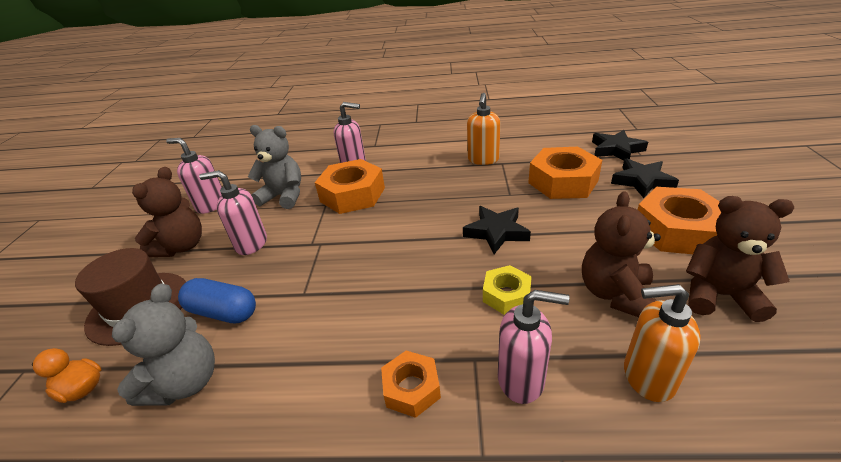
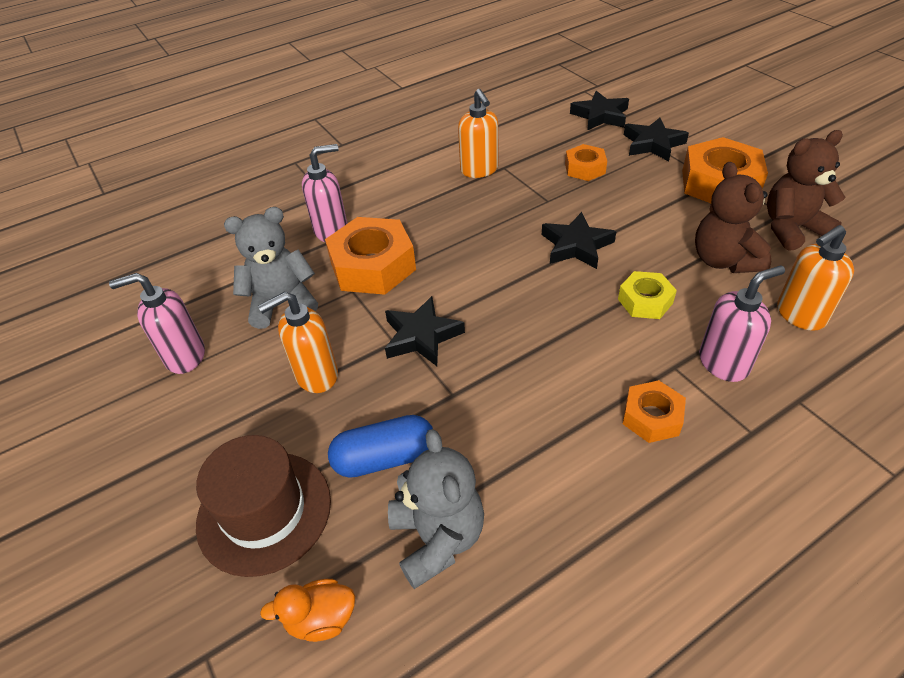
camera: 35 degrees left, 10 degrees up
brown teddy bear [132,167,202,257] -> none
pink soap dispenser [199,170,267,255] -> orange soap dispenser [258,292,338,393]
orange nut [528,147,602,199] -> orange nut [565,144,607,181], size x0.56
none -> black star [385,296,465,366]

